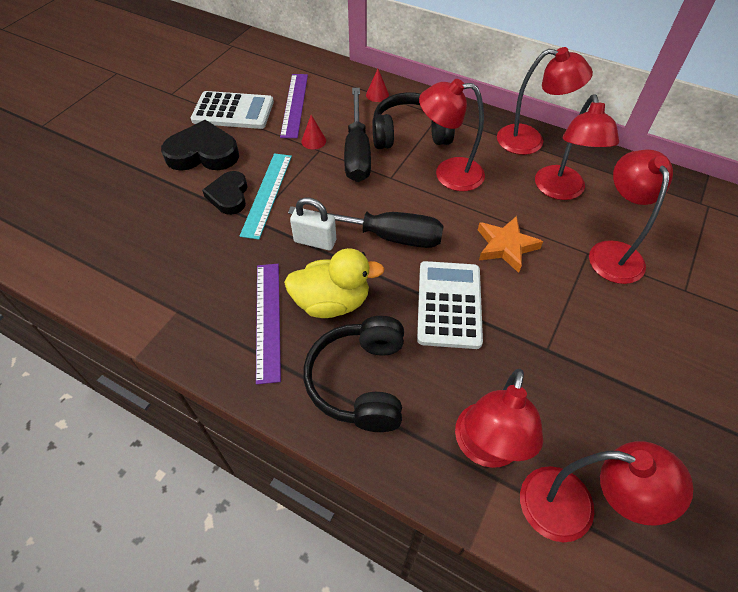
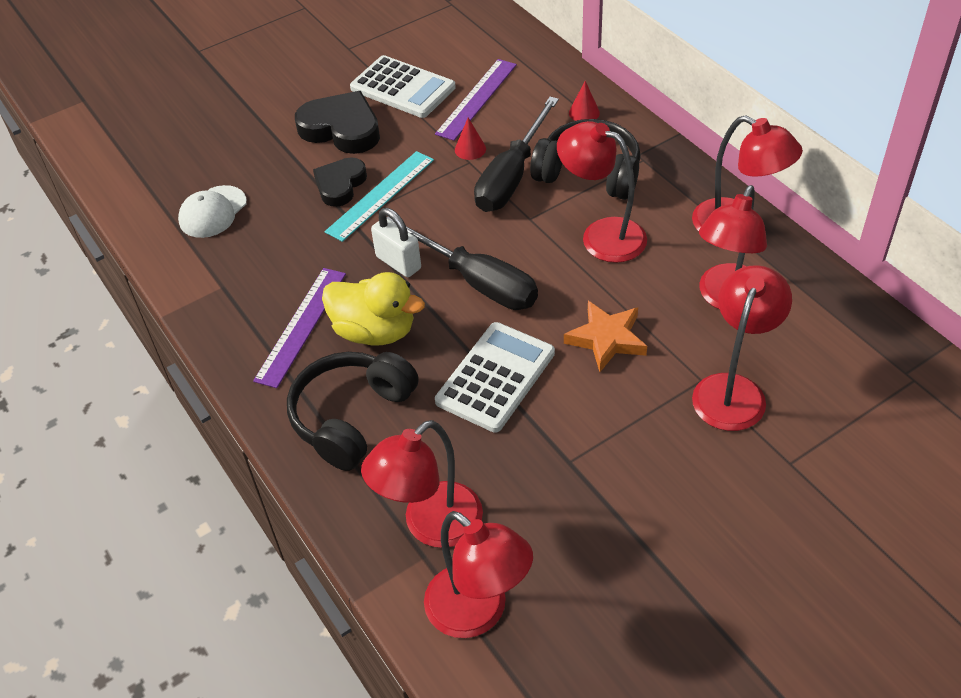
camera: 30 degrees right, 5 degrees down
none -> white cap [178,185,247,238]

